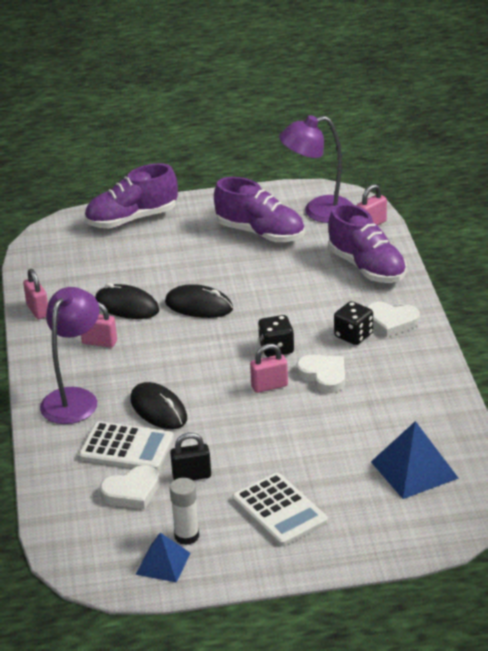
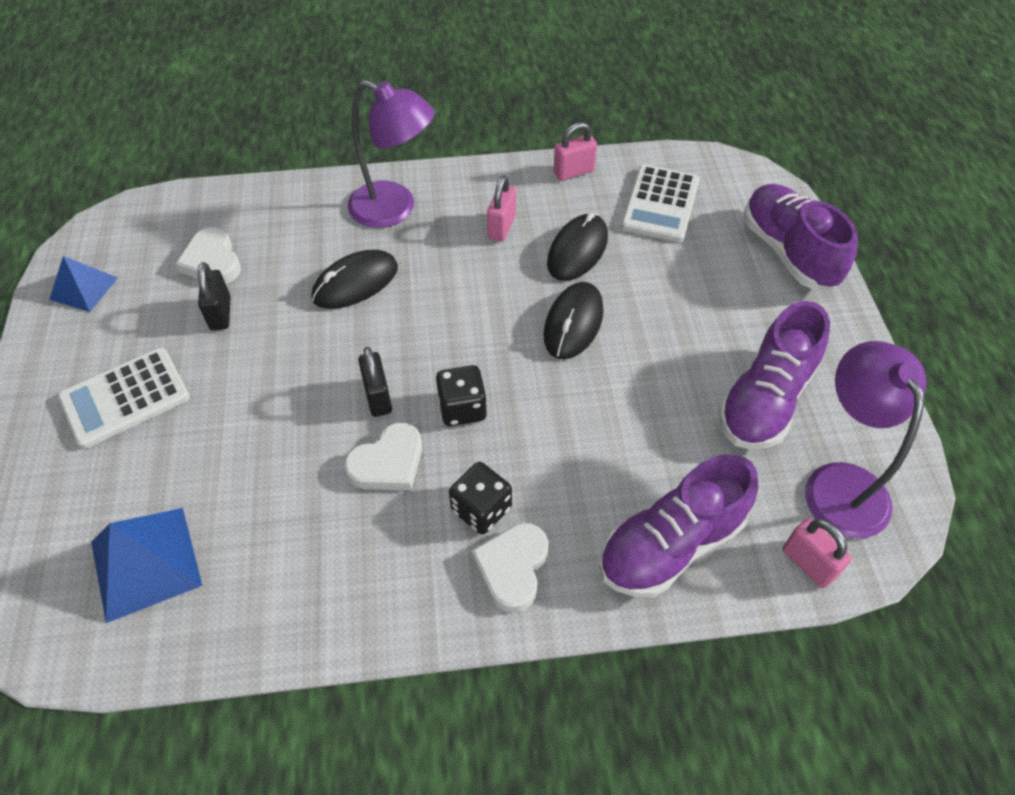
camera: 90 degrees right, 20 degrees up
white calculator [79,421,174,471] -> white calculator moved to [621,164,700,242]
white glue stick [170,478,199,545] -> none
pink padlock [250,344,288,393] -> black padlock [358,347,392,417]

